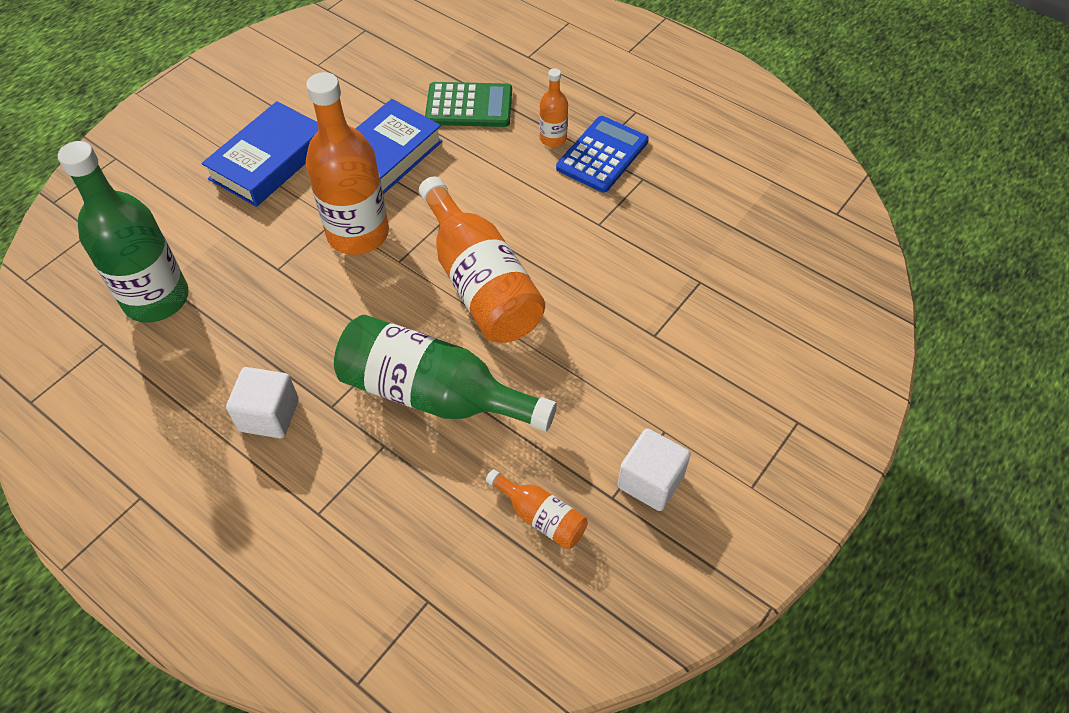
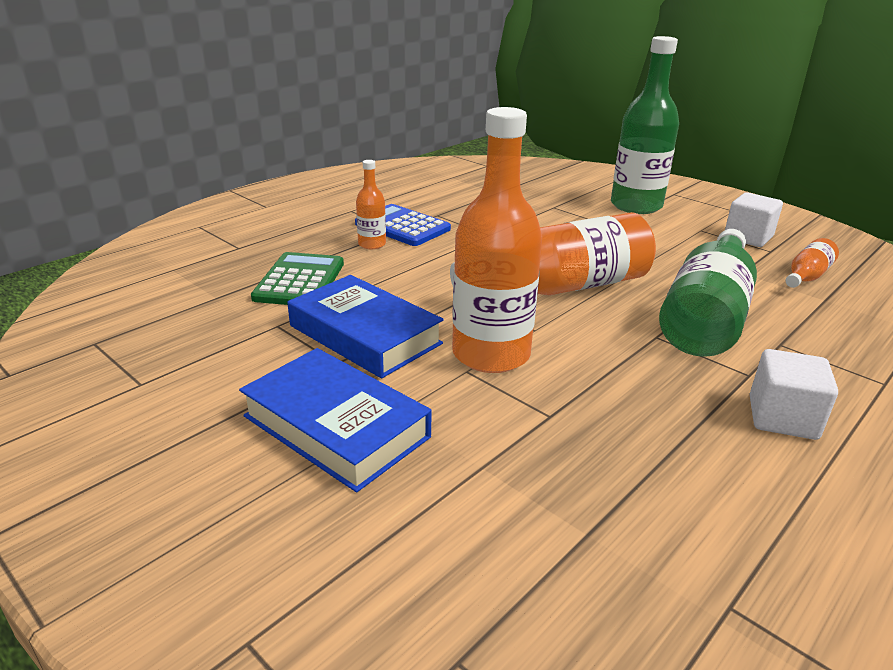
camera: 85 degrees left, 25 degrees down
green bottle [58,141,189,323] -> green bottle moved to [611,36,679,214]

